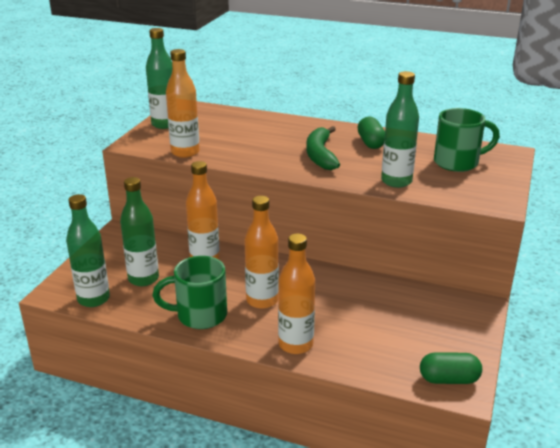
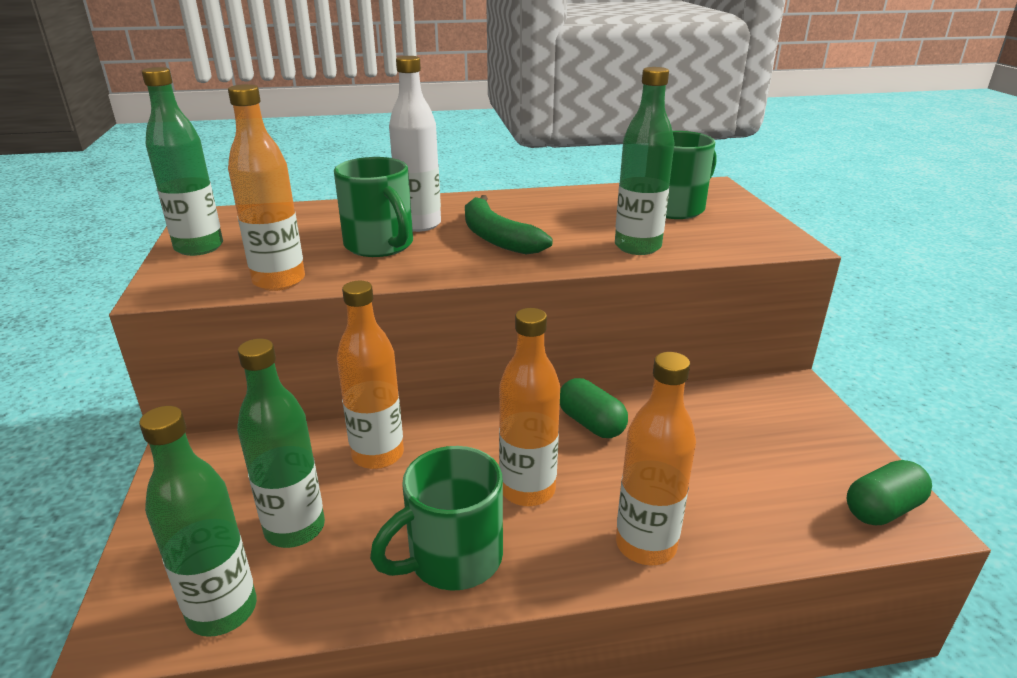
camera: 30 degrees left, 0 degrees up
green capsule [358,117,385,149] -> green capsule moved to [560,378,628,438]
none -> green mug [334,157,413,257]
none -> white bottle [389,56,441,232]

